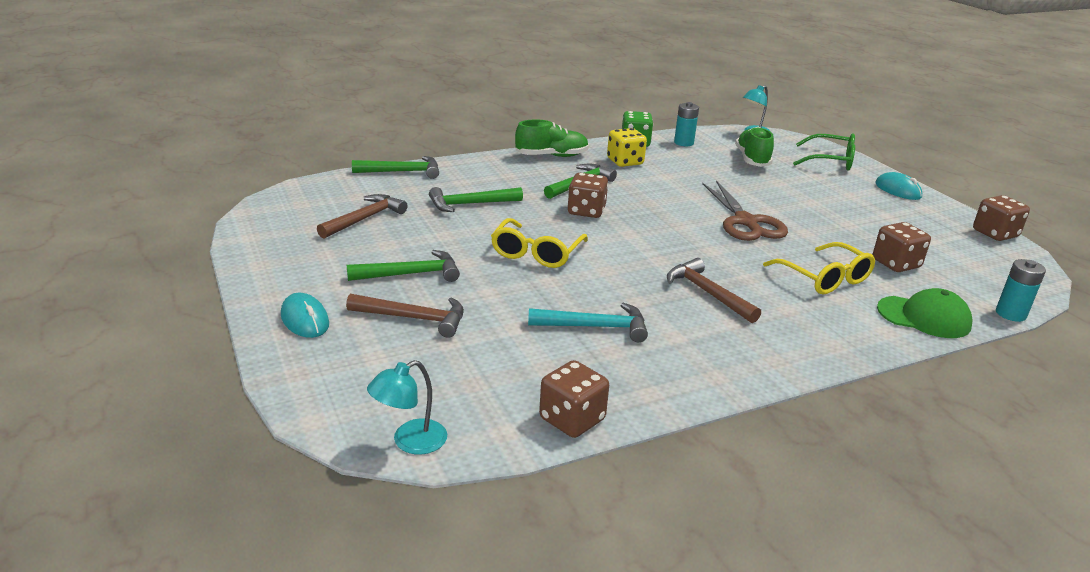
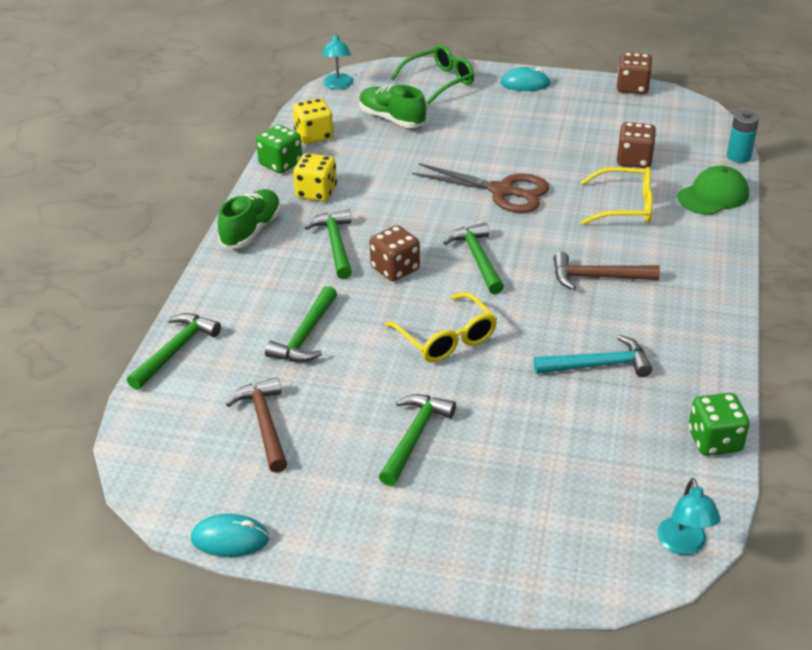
camera: 50 degrees left, 10 degrees up
turquoise mouse [281,293,329,338] -> turquoise mouse moved to [191,514,269,557]
brown hammer [346,294,464,338] -> none
turquoise hammer [528,303,648,342] -> turquoise hammer turned 45 degrees clockwise [534,335,653,377]
brown dice [539,360,609,438] -> green dice [688,393,750,456]
turquoise battery [674,102,699,146] -> yellow dice [293,98,334,144]
none -> green hammer [443,222,504,294]

